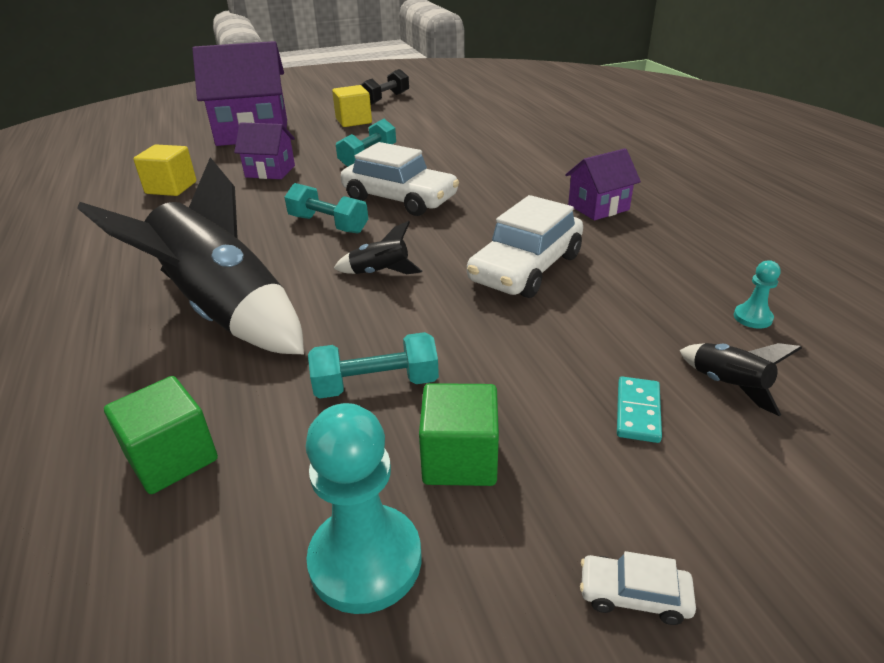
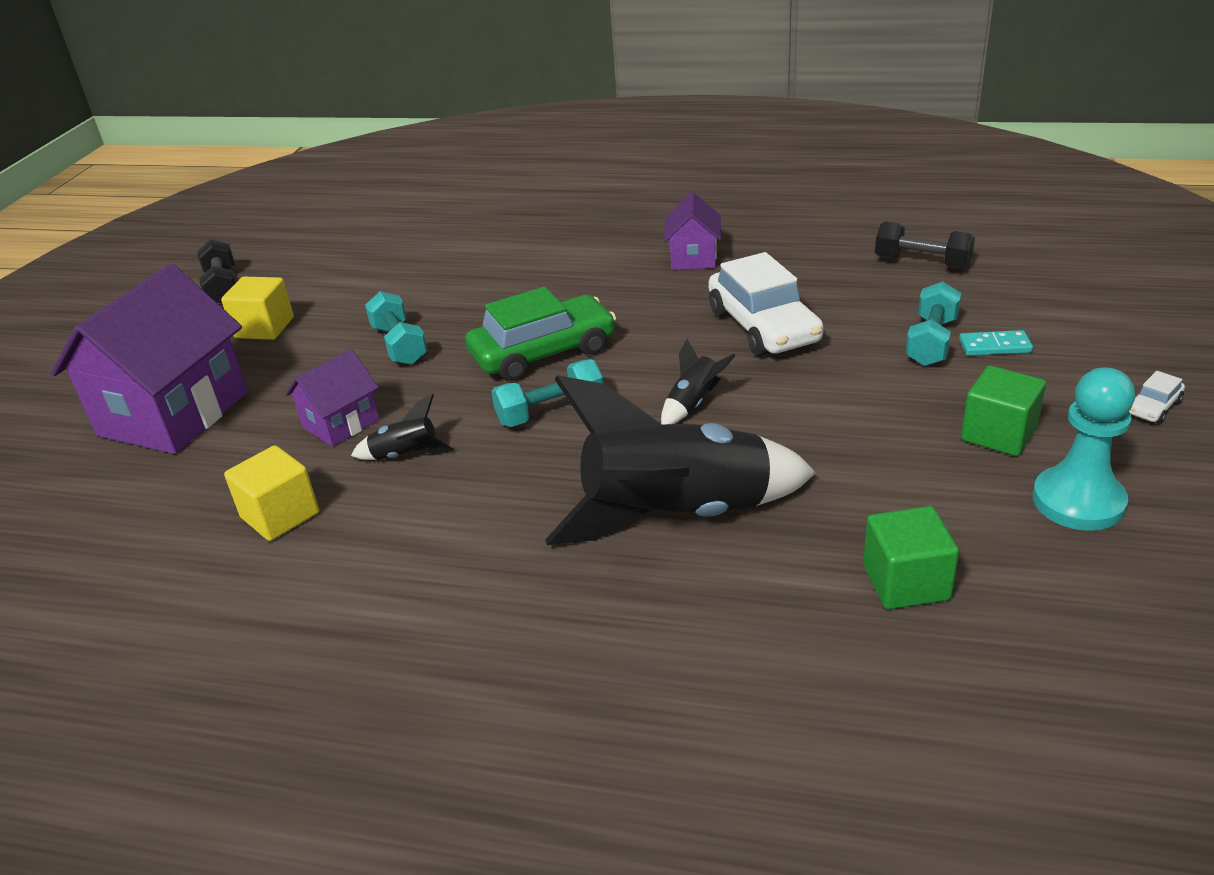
camera: 55 degrees left, 0 degrees up
turquoise dumbbell [308,332,439,398] -> turquoise dumbbell moved to [905,282,961,366]
white car [341,142,459,216] -> green car [465,287,616,381]
turquoise domino [617,377,662,443] -> turquoise domino turned 45 degrees counterclockwise [959,330,1033,356]
black rocket [680,343,802,416] -> black rocket moved to [351,394,454,460]
turquoise pawn [734,260,781,329] -> black dumbbell [875,221,975,270]

